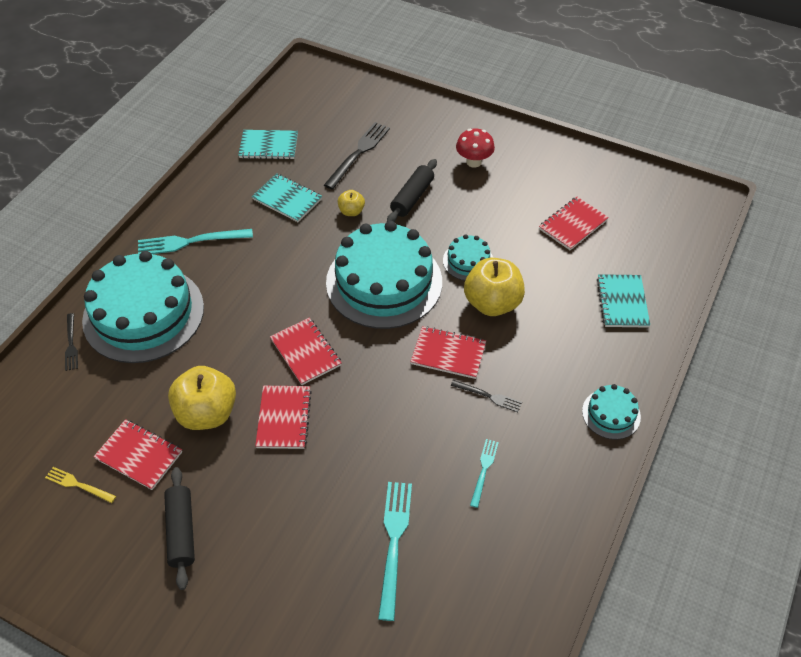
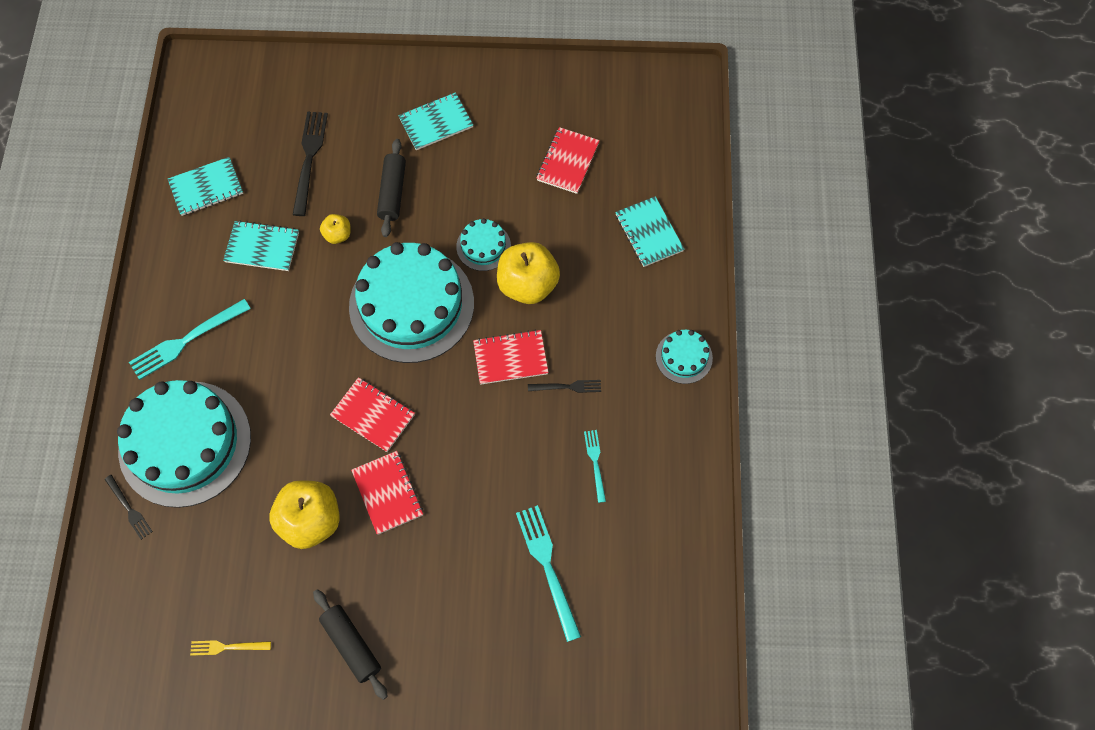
camera: 25 degrees left, 15 degrees up
red notebook [94,419,182,490] -> none
red mushroom [456,128,495,168] -> turquoise notebook [398,92,473,150]

